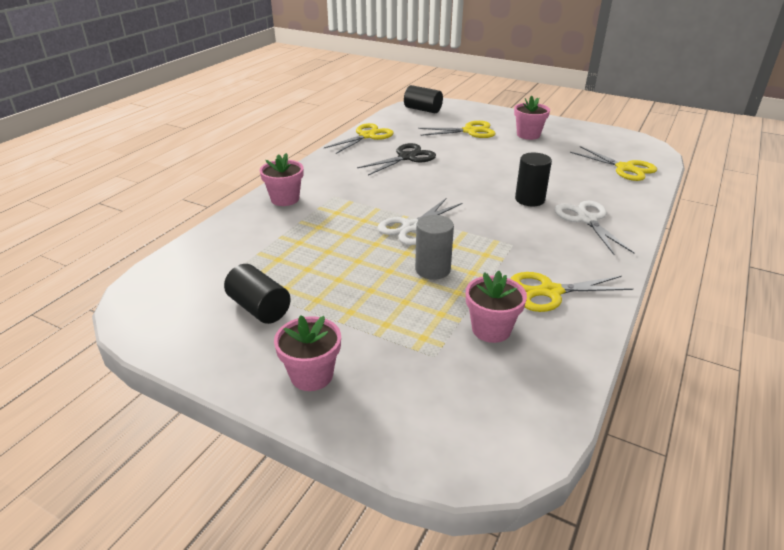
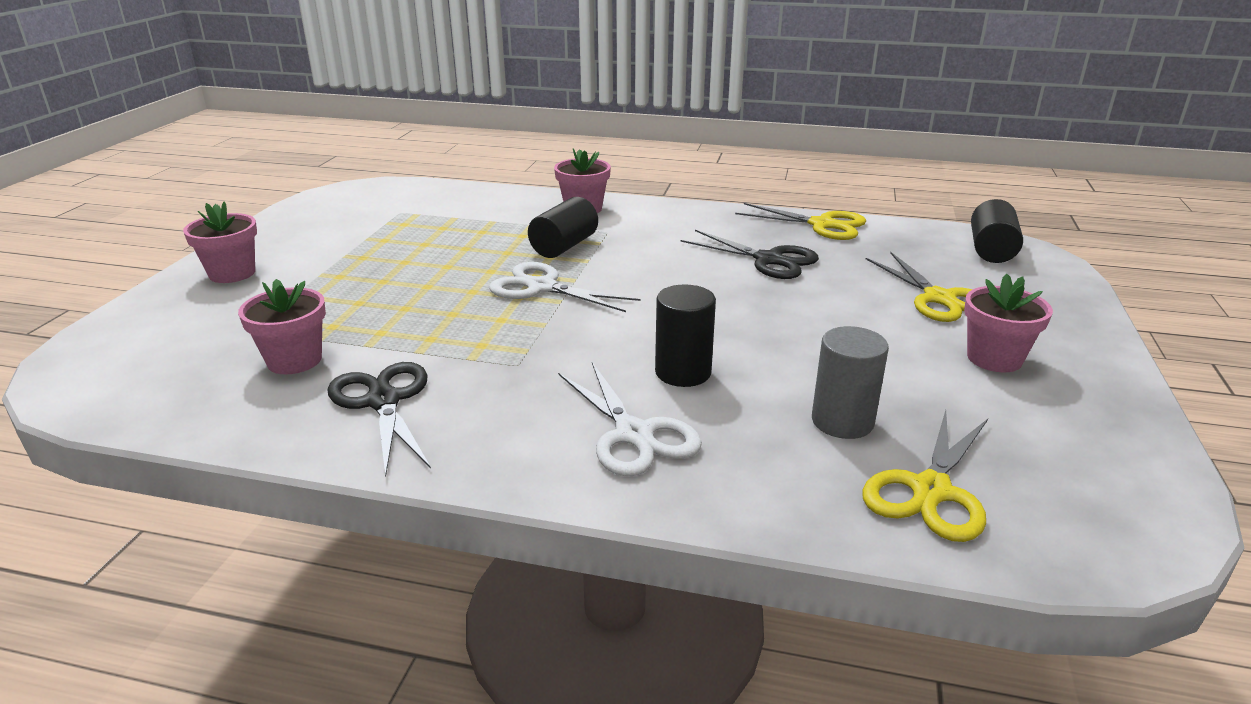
camera: 75 degrees right, 5 degrees down
black cylinder [224,264,291,324] -> black cylinder moved to [528,197,598,258]
grey cylinder [415,215,454,280] -> grey cylinder moved to [812,326,889,439]
yellow scissors [511,272,633,312] -> black scissors [327,362,431,477]
white scissors [555,201,634,255] -> white scissors turned 90 degrees clockwise [558,362,702,476]

